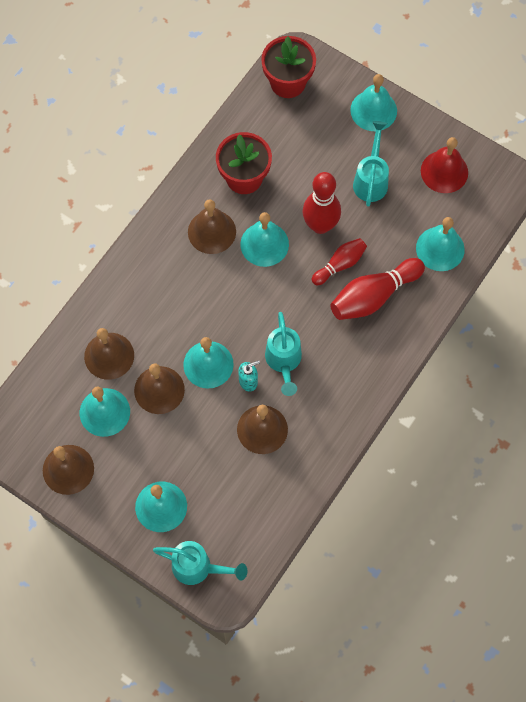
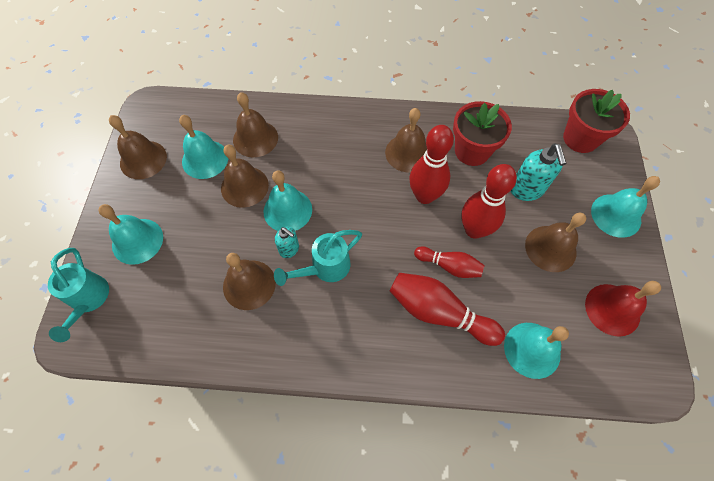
camera: 60 degrees right, 5 degrees down
turquoise bell [240,212,289,267] -> red bowling pin [409,125,454,204]
turquoise watering can [353,121,389,207] -> brown bell [525,212,586,272]
none -> turquoise soap dispenser [511,143,567,201]

